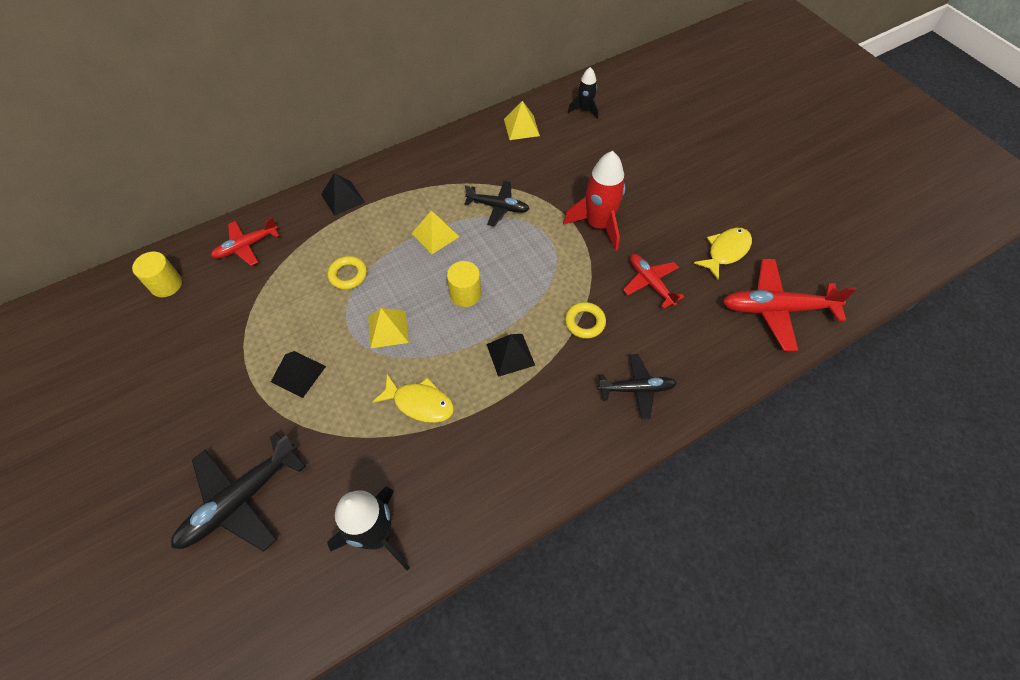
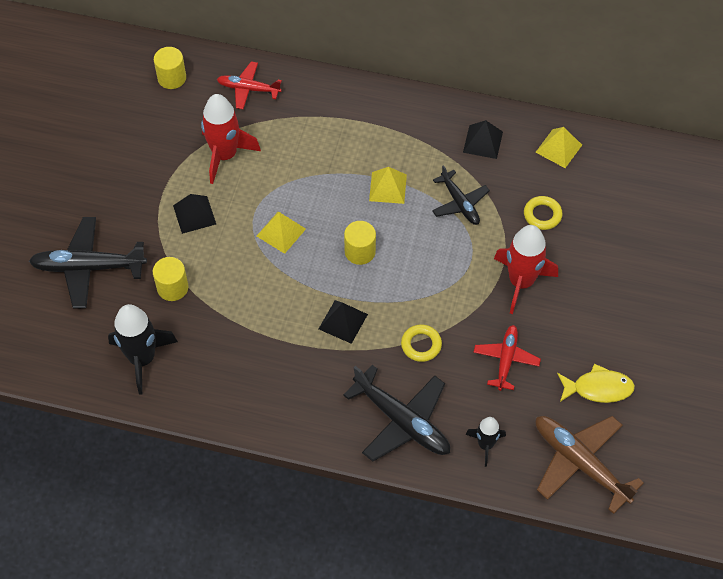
camera: 45 degrees right, 0 degrees up
black pyramid [321,173,365,216] -> black pyramid moved to [463,120,503,159]
yellow ring [327,256,367,290] -> yellow ring moved to [524,196,563,230]
yellow fish [372,374,454,423] -> none
black rocket [568,67,598,119] -> black rocket moved to [465,417,506,467]
black plane [598,354,677,419] -> black plane [343,365,450,461], size x1.63
red plane [722,259,857,351] -> brown plane [535,416,644,514]
none -> yellow cylinder [153,257,188,301]
none -> red rocket [201,94,261,184]

